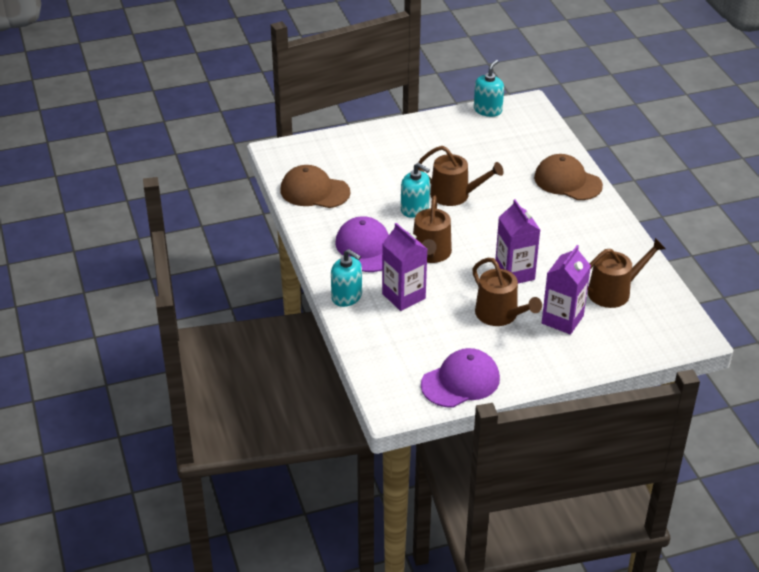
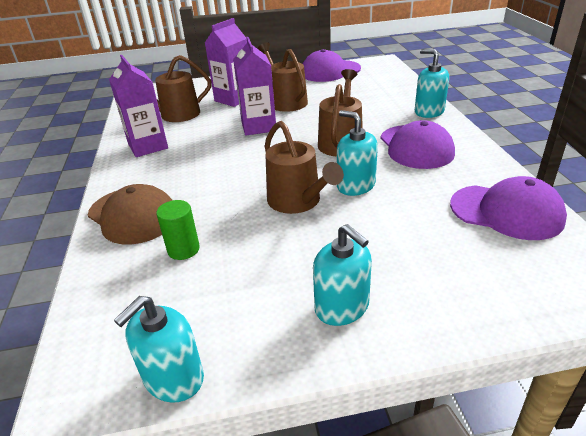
camera: 170 degrees left, 5 degrees down
brown cap [280,165,350,208] -> purple cap [450,176,567,240]
purple carton [382,223,427,311] -> purple carton moved to [109,55,168,157]
brown watering can [418,146,504,206] -> brown watering can turned 150 degrees counterclockwise [265,121,344,214]
none -> green cylinder [156,200,200,260]
none -> turquoise soap dispenser [313,224,372,326]

